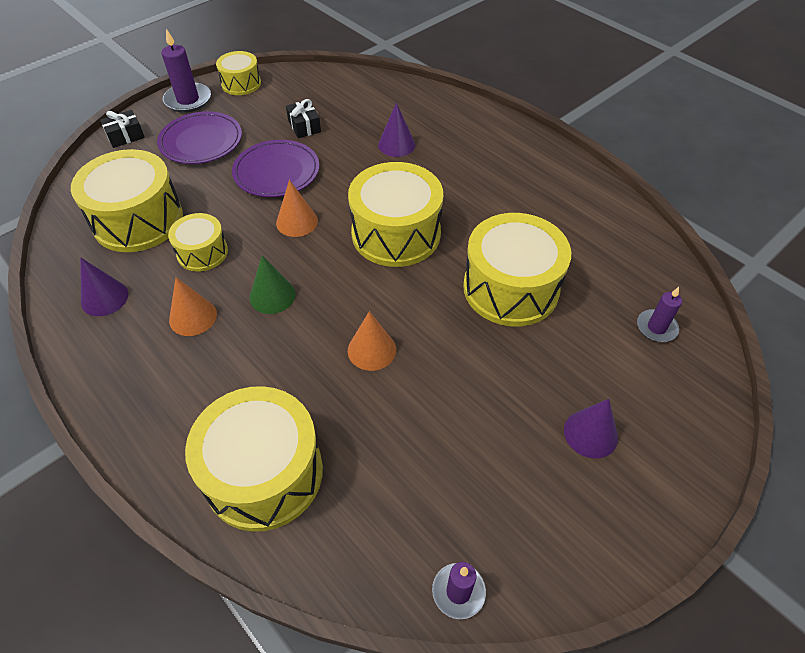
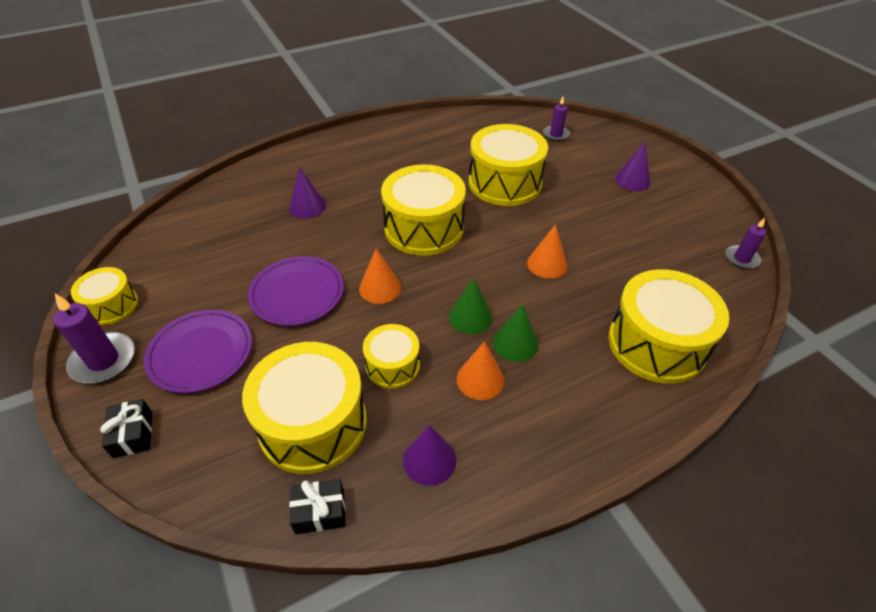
camera: 75 degrees left, 5 degrees down
black gift [286,99,321,138] -> black gift moved to [289,479,346,534]
none -> green cone [493,304,539,362]

